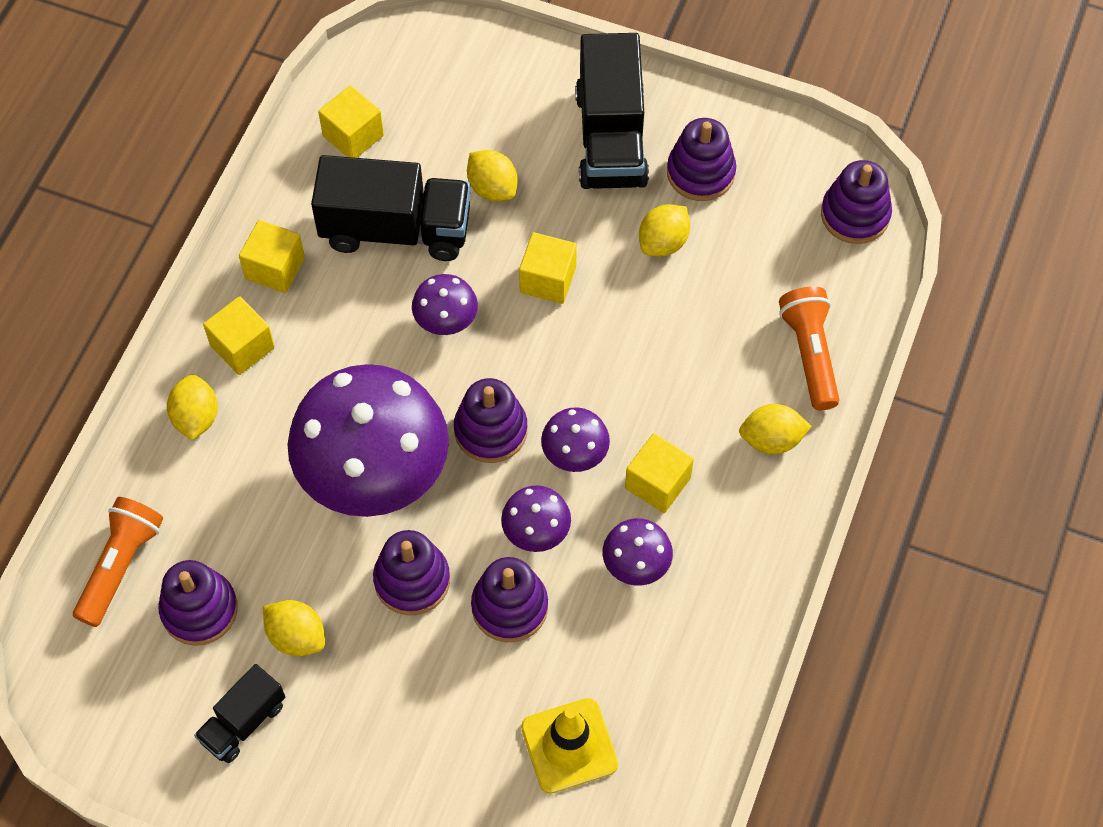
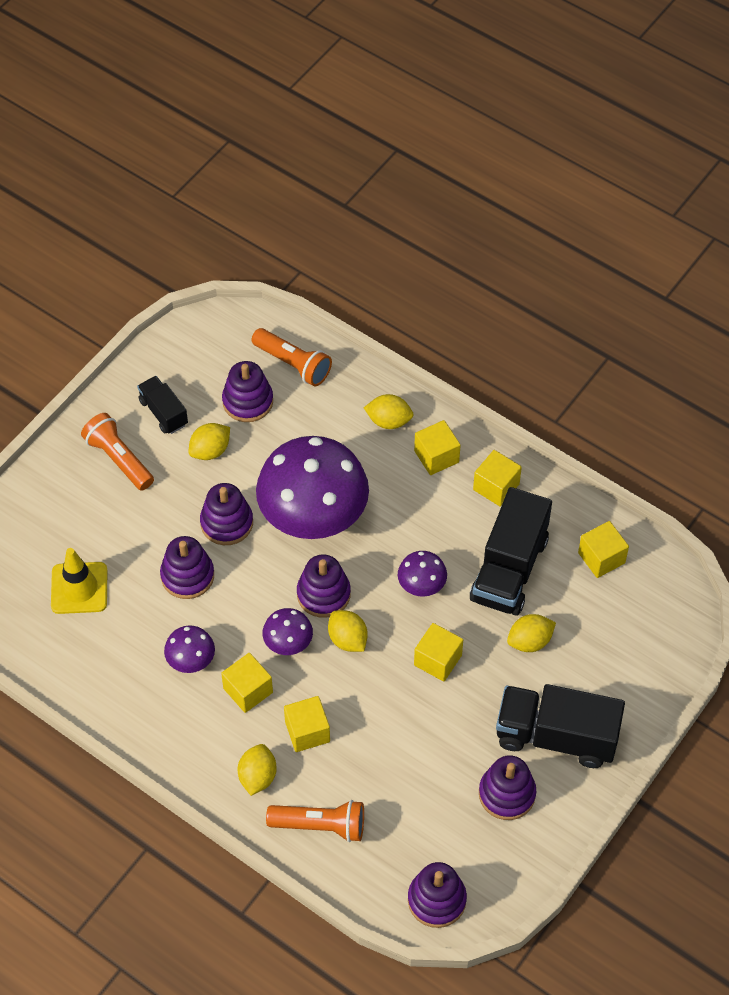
camera: 105 degrees right, 5 degrees down
purple mushroom [501,485,571,552] -> none
yellow lemon [639,204,690,257] -> yellow lemon moved to [328,610,368,652]
none -> orange flashlight [81,413,154,491]
none -> yellow cube [284,696,330,752]

